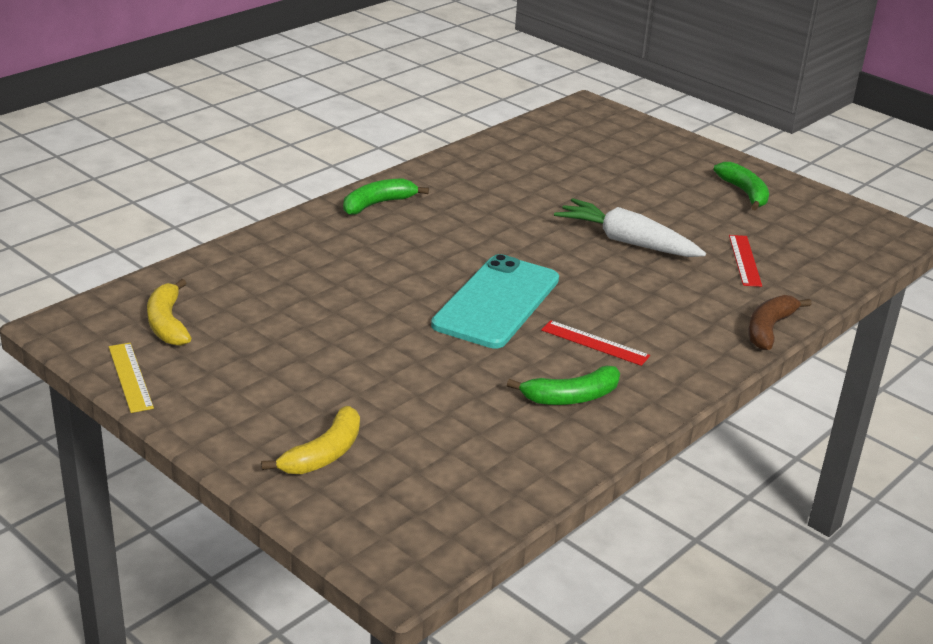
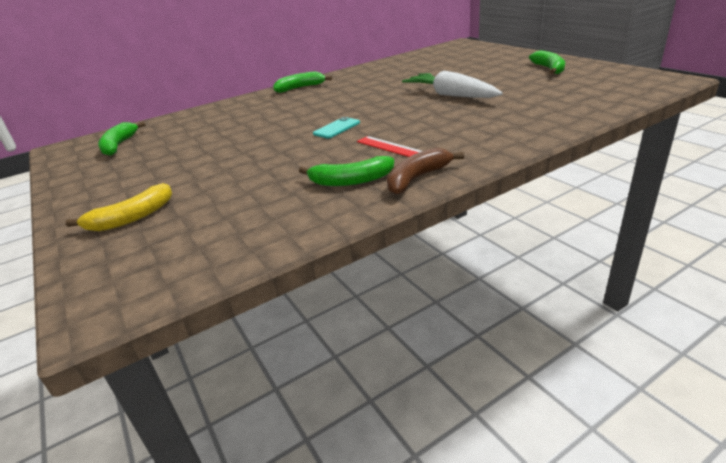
camera: 20 degrees right, 0 degrees up
yellow ruler [109,343,154,413] -> none
yellow banana [147,279,191,346] -> green banana [98,122,145,156]
turquoise phone [431,254,559,349] -> turquoise phone [313,117,360,139], size x0.43
red ruler [729,235,762,287] -> none
brown banana [748,295,812,350] -> brown banana moved to [387,148,464,195]

